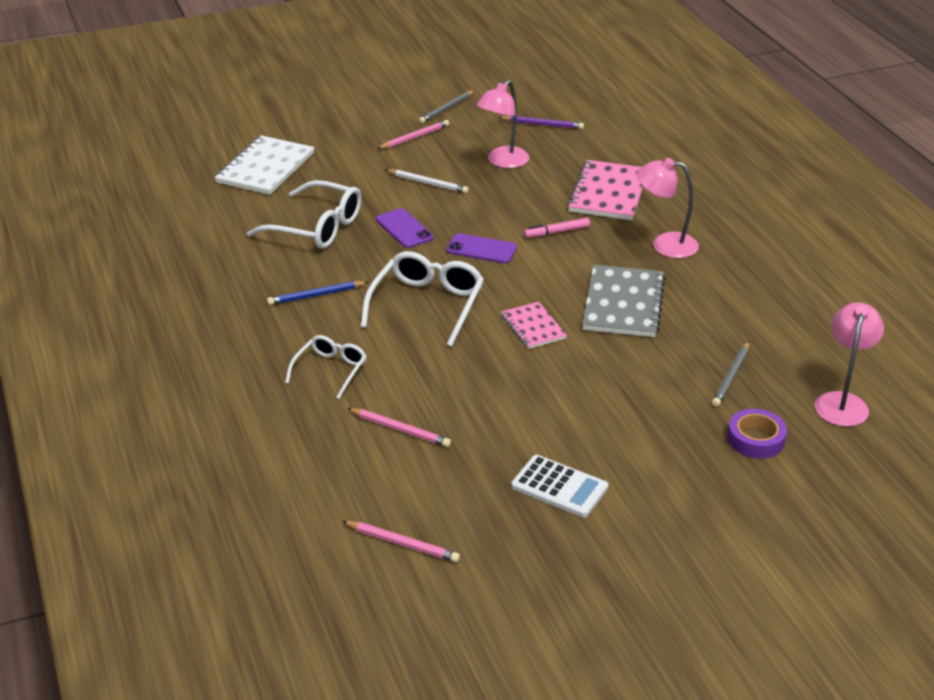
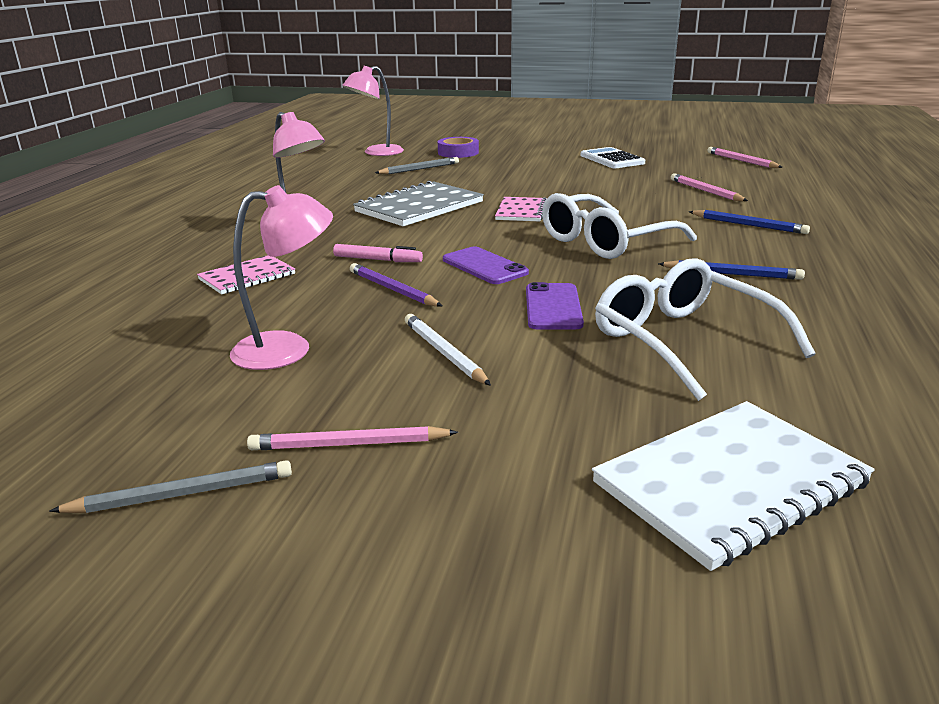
camera: 145 degrees left, 10 degrees down
white glasses [285,335,367,399] -> blue pencil [689,210,810,234]
purple pencil [498,116,584,129] -> purple pencil moved to [350,263,442,307]
pink notebook [567,160,643,220] -> pink notebook [197,255,295,294], size x0.58

